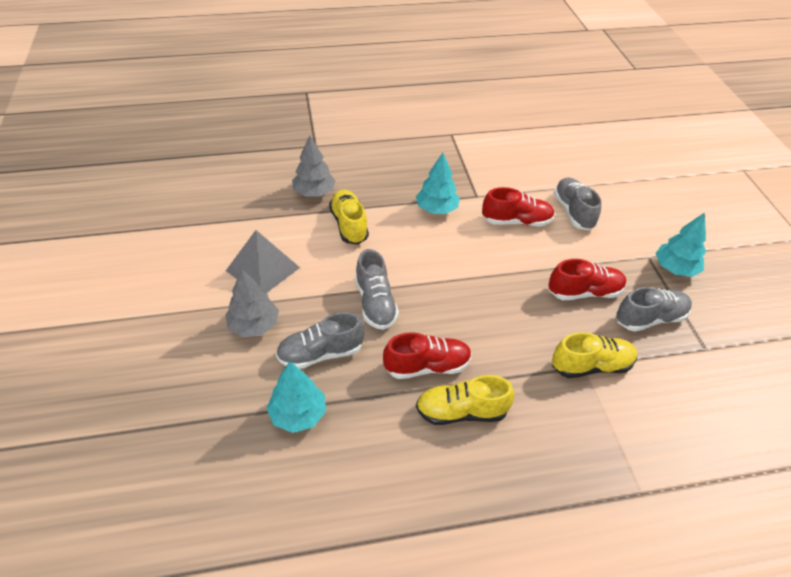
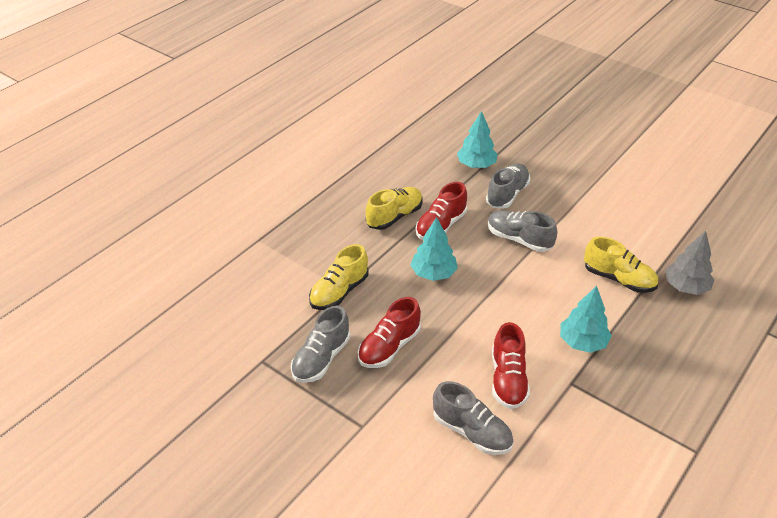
camera: 140 degrees right, 5 degrees down
grey tree [225,269,279,337] -> none
grey pyramid [226,230,300,293] -> none
red shoe [482,187,555,226] -> red shoe turned 45 degrees counterclockwise [492,322,530,409]
turquoise tree [655,213,706,277] -> turquoise tree moved to [410,217,458,281]

